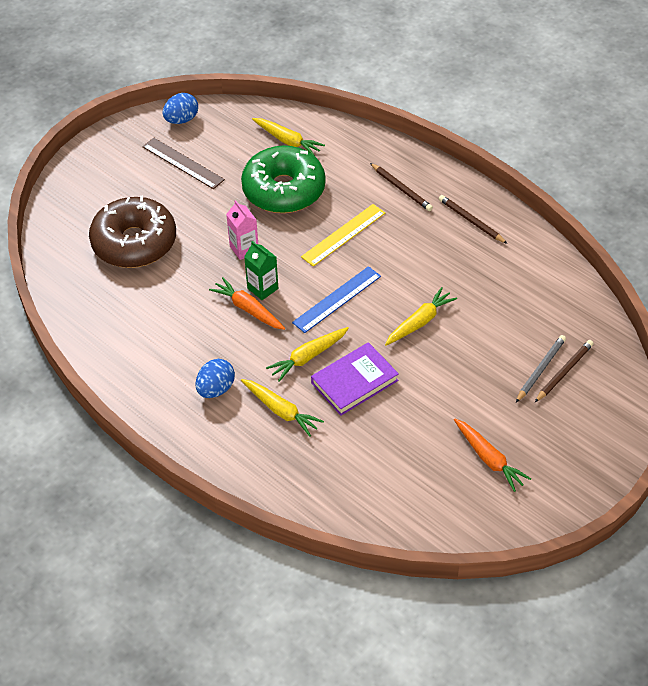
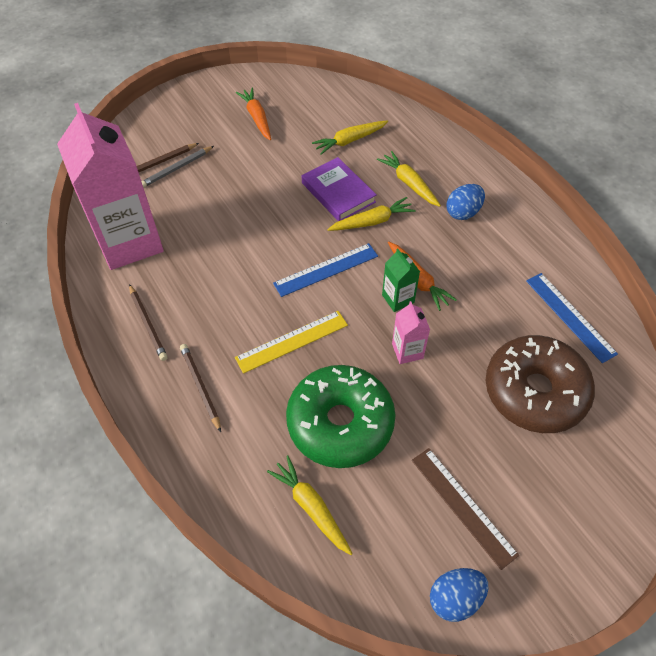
camera: 165 degrees left, 5 degrees up
purple book [311,342,399,416] -> purple book turned 75 degrees clockwise [302,157,377,221]
yellow carrot [385,287,457,345] -> yellow carrot moved to [312,120,388,155]
none -> pink carton [57,103,164,270]
none -> blue ruler [526,273,618,363]

